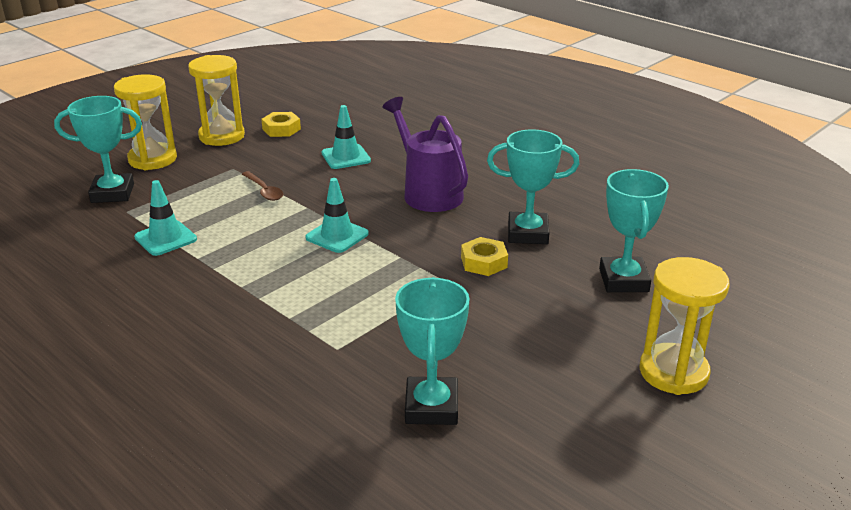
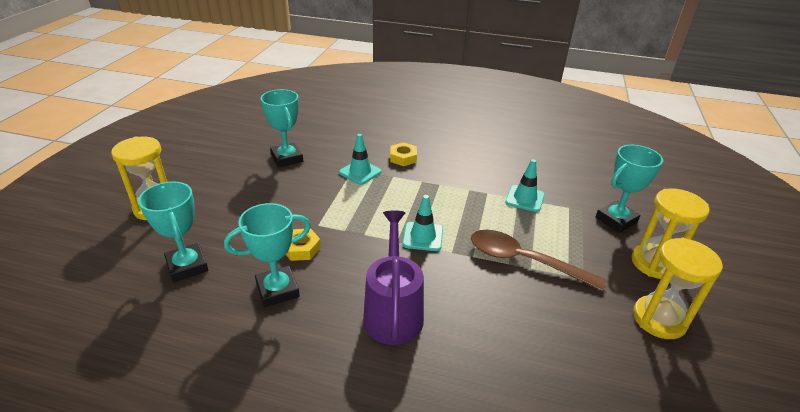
camera: 150 degrees right, 5 degrees up
brown spoon [242,171,283,201] -> brown spoon [471,230,606,291], size x2.00
yellow nut [261,112,301,137] -> yellow nut moved to [390,142,417,166]
turquoise traffic cone [321,105,371,169] -> turquoise traffic cone moved to [339,134,382,185]
purple watering can [383,97,468,212] -> purple watering can turned 120 degrees counterclockwise [363,211,424,345]

